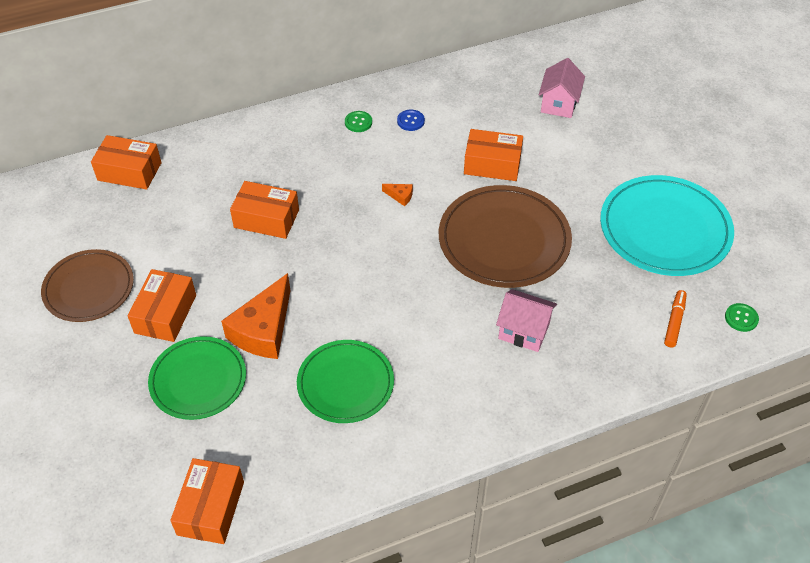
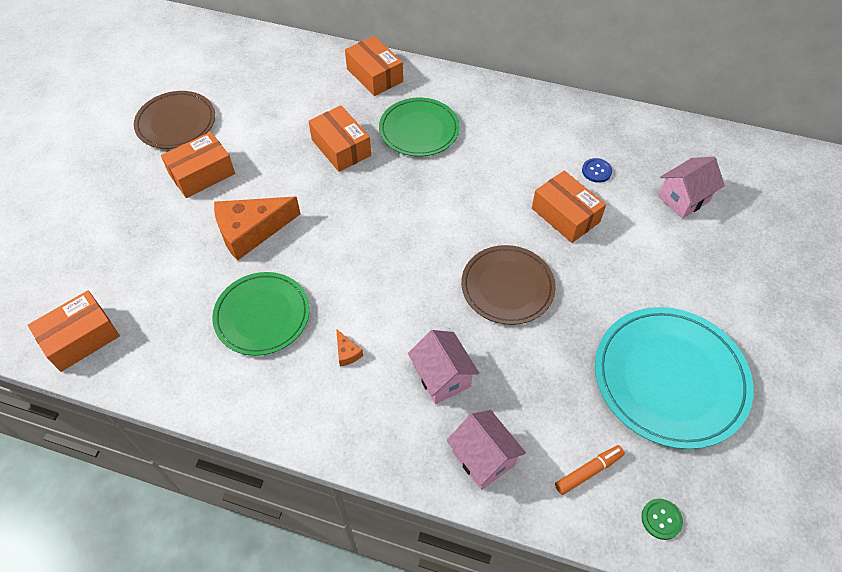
camera: 40 degrees right, 5 degrees up
orange box [91,135,162,190] -> orange box moved to [345,36,403,96]
green plate [148,336,246,420] -> green plate moved to [379,98,460,157]
green button [345,111,372,132] -> none
orange cheese [382,184,413,206] -> orange cheese moved to [336,329,363,366]
blue button [397,110,425,131] -> blue button moved to [582,158,612,183]
brown plate [439,185,572,288] -> brown plate [461,245,556,325], size x0.66
none -> pink house [447,410,526,490]

